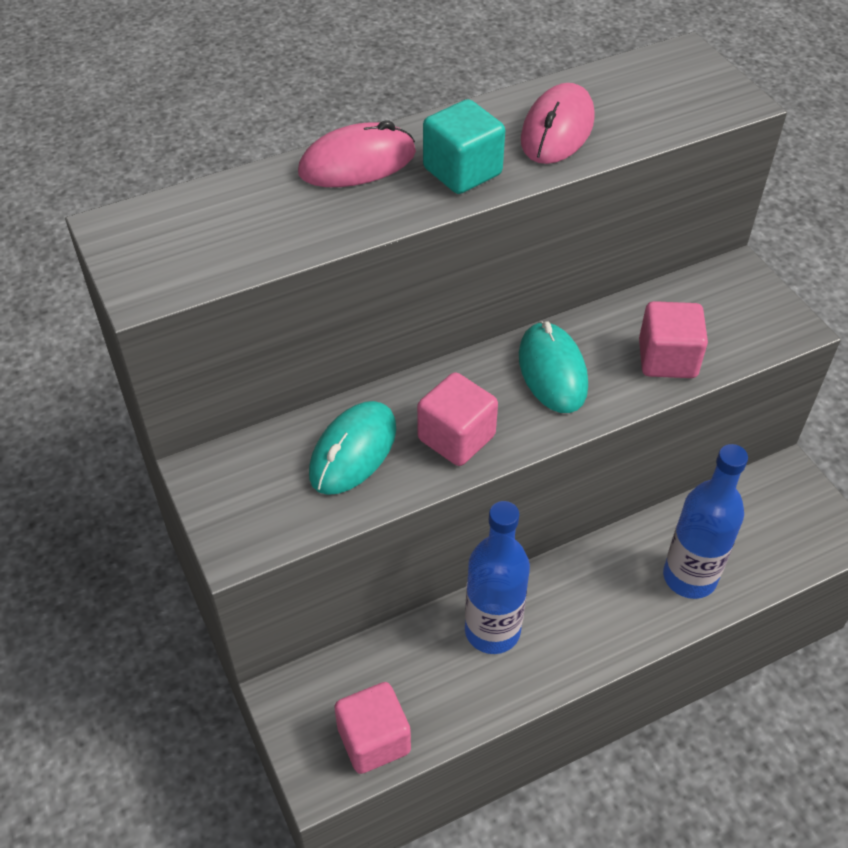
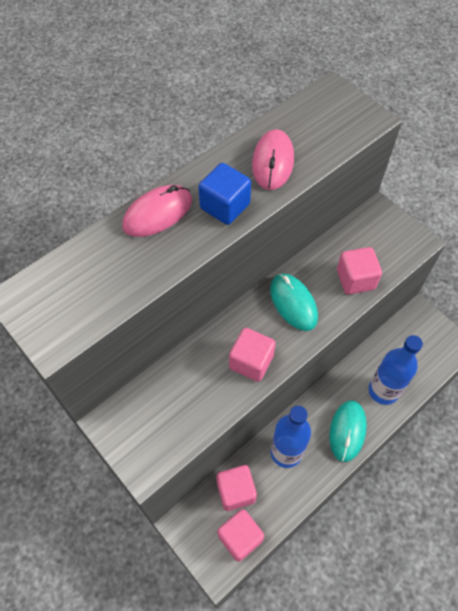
camera: 15 degrees left, 10 degrees up
turquoise mouse [309,401,396,495] -> turquoise mouse moved to [329,400,367,462]
turquoise cube [423,99,505,194] -> blue cube [198,163,251,225]
none -> pink cube [216,465,257,511]

